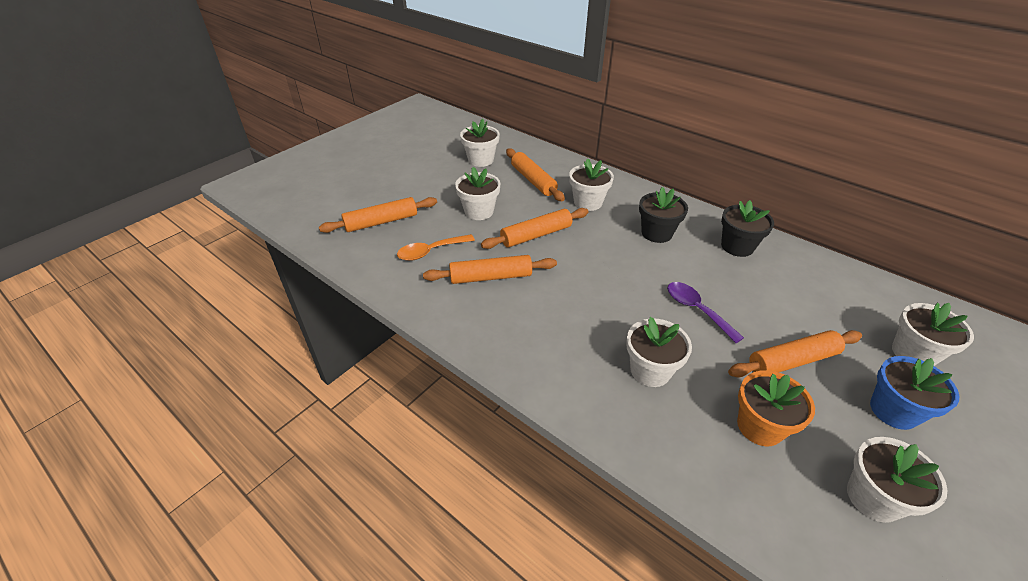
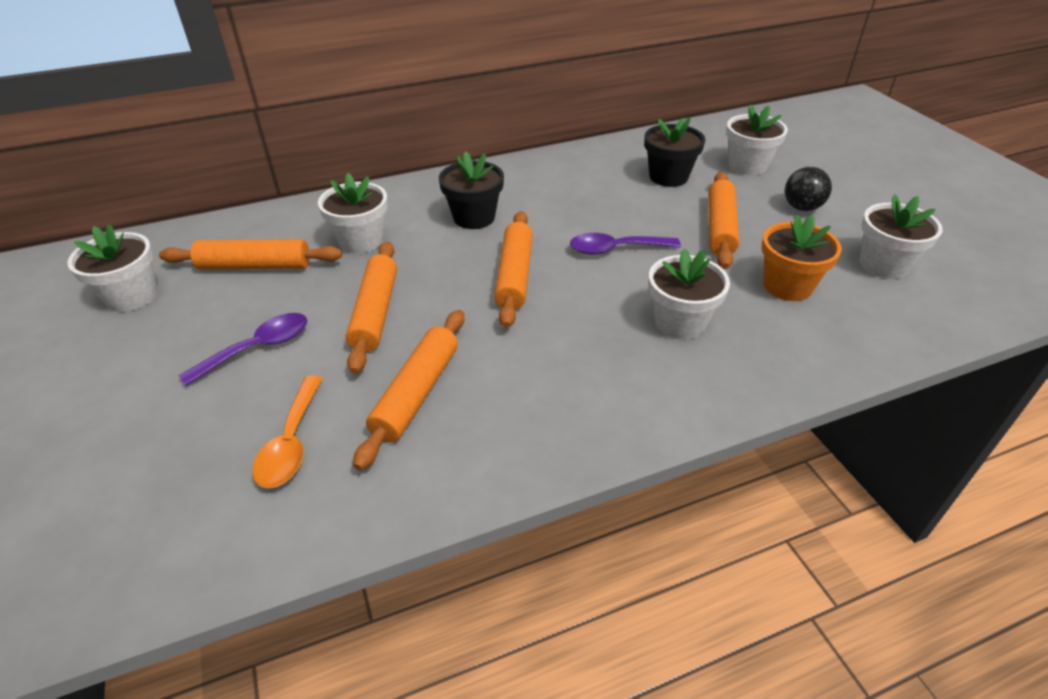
camera: 60 degrees left, 0 degrees up
orange rolling pin [319,197,437,233] -> orange rolling pin moved to [494,211,533,328]
white flower pot [455,167,500,220] -> purple spoon [178,313,308,386]
black flower pot [721,200,774,257] -> black flower pot moved to [644,117,705,187]
blue flower pot [870,356,959,430] -> black ball [785,167,832,211]

